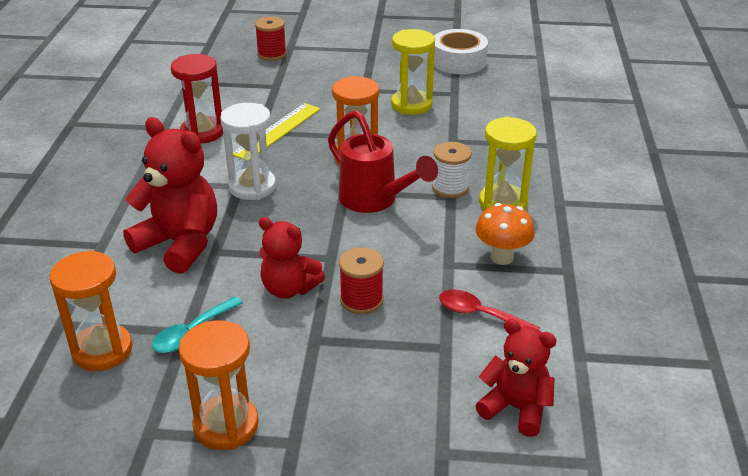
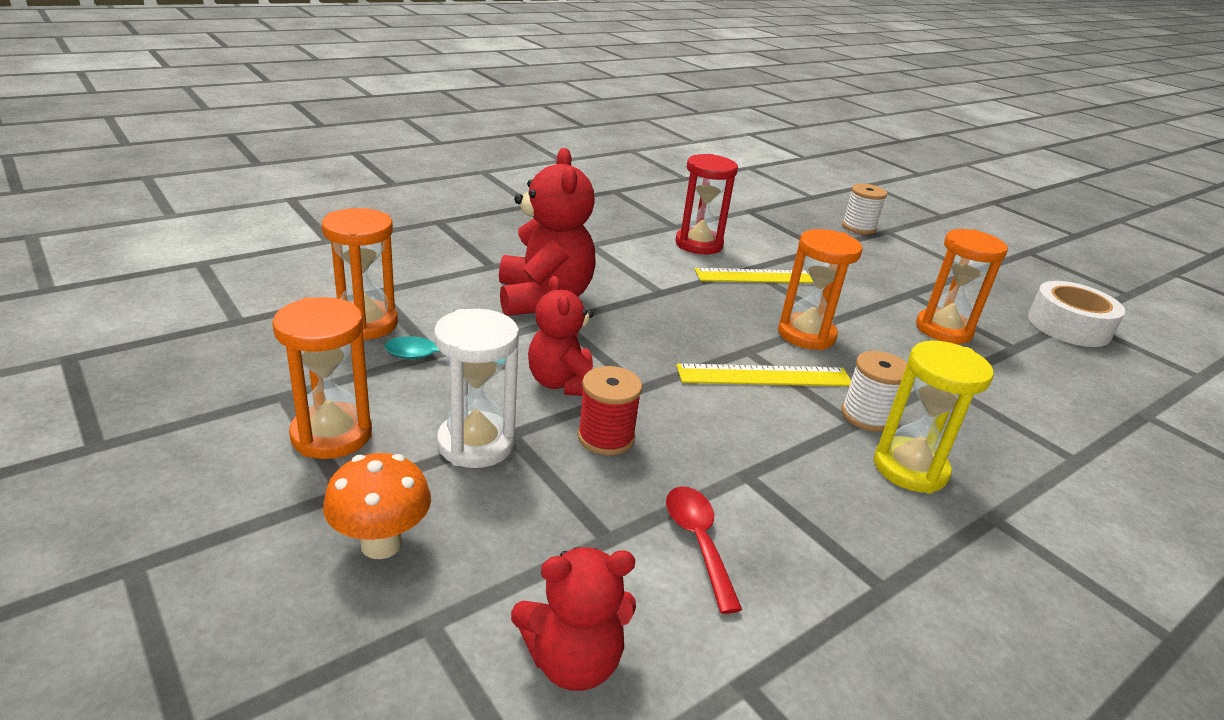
camera: 45 degrees right, 5 degrees down
white hourglass [220,103,276,200] -> white hourglass moved to [434,309,519,468]
red spool [255,17,287,61] -> white spool [842,184,887,234]
red watering can [328,110,438,213] -> yellow ruler [676,364,851,386]
yellow hourglass [391,29,435,115] -> orange hourglass [916,229,1008,344]
orange mushroom [475,203,535,265] -> orange mushroom moved to [323,453,431,559]
red teddy bear [475,319,557,437] -> red teddy bear turned 90 degrees clockwise [511,547,636,691]

